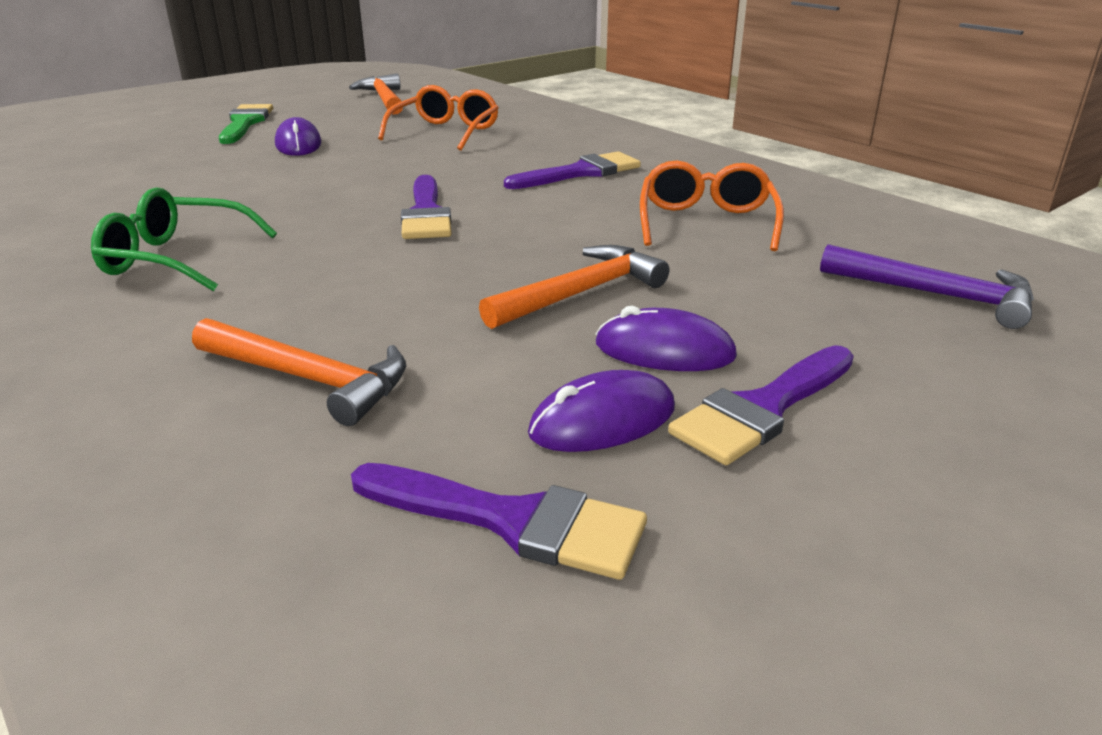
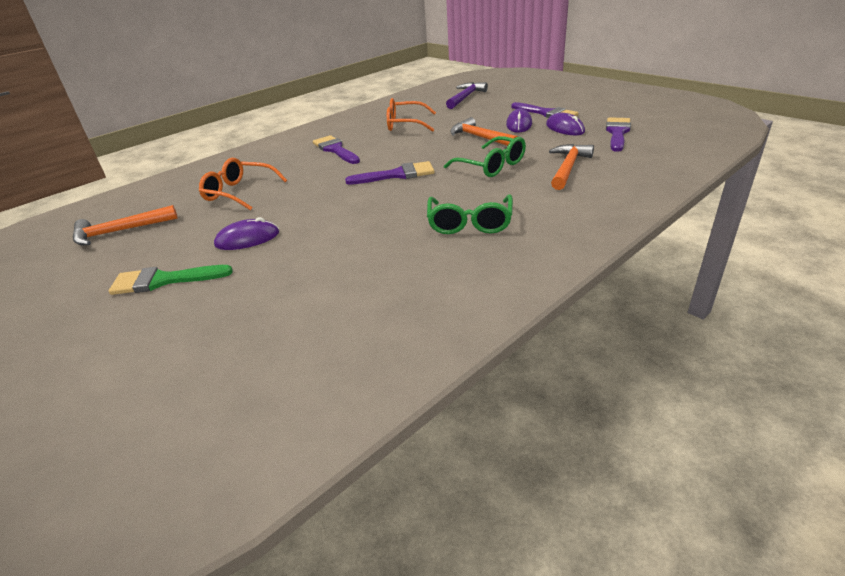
camera: 90 degrees left, 5 degrees up
none -> green glasses [444,136,526,177]

